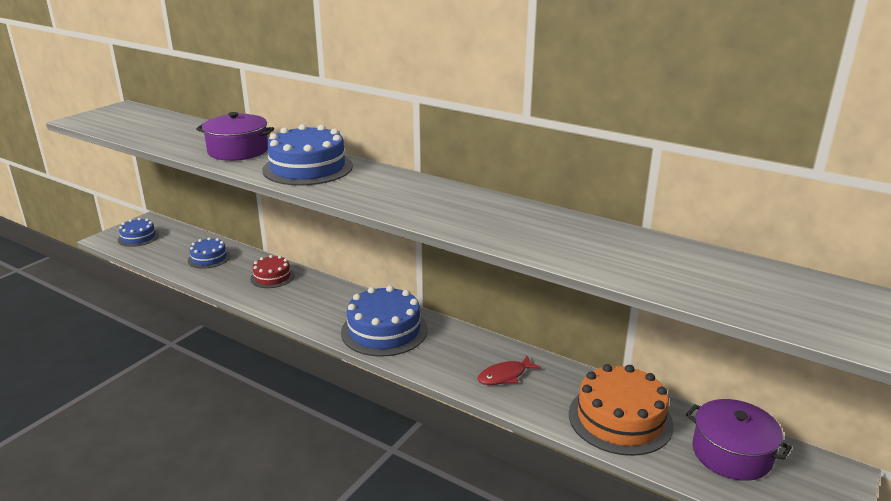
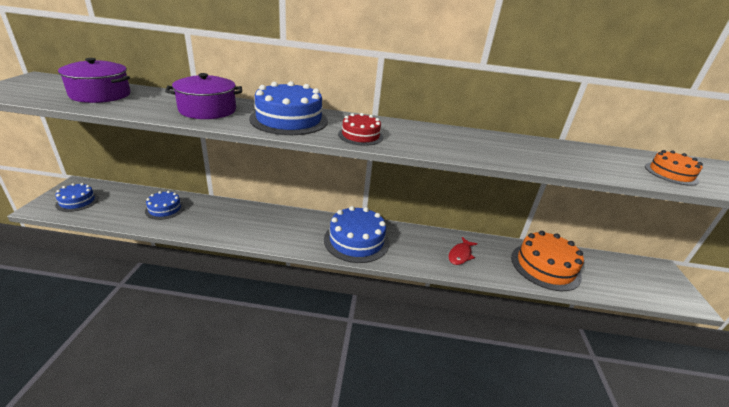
camera: 30 degrees left, 5 degrees up
red cake [250,255,294,288] -> red cake moved to [338,113,383,146]
purple pot [686,399,792,481] -> purple pot moved to [58,58,130,103]
none -> orange cake [645,150,703,186]

